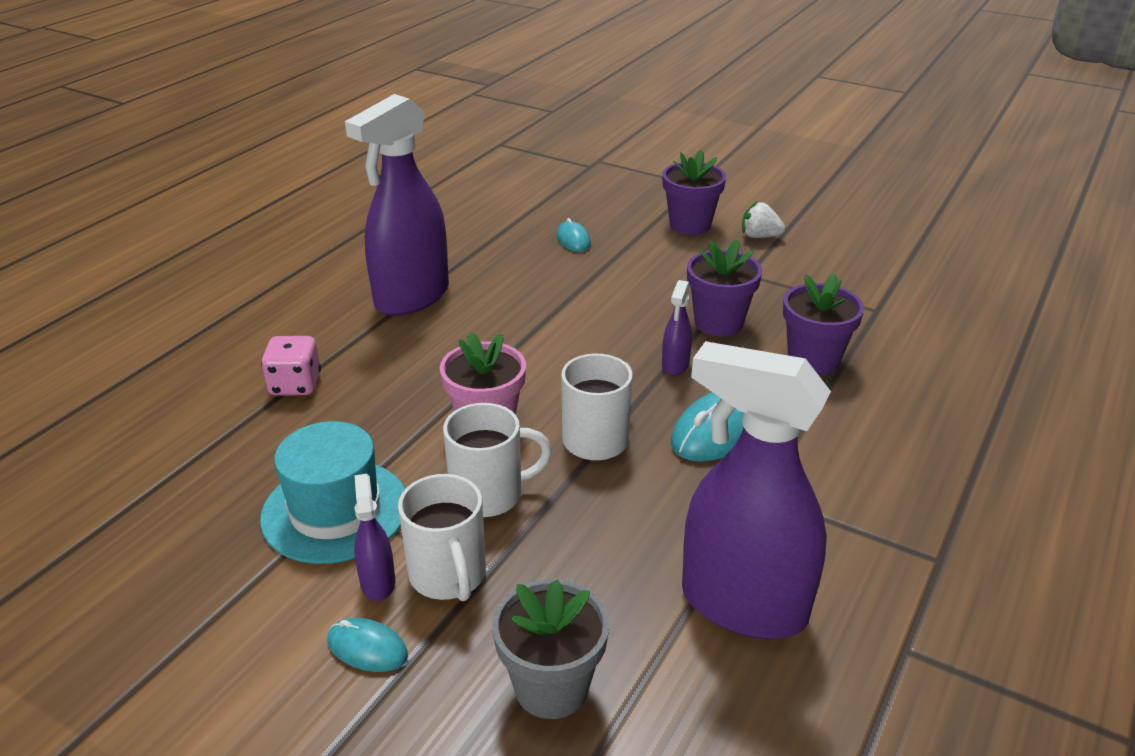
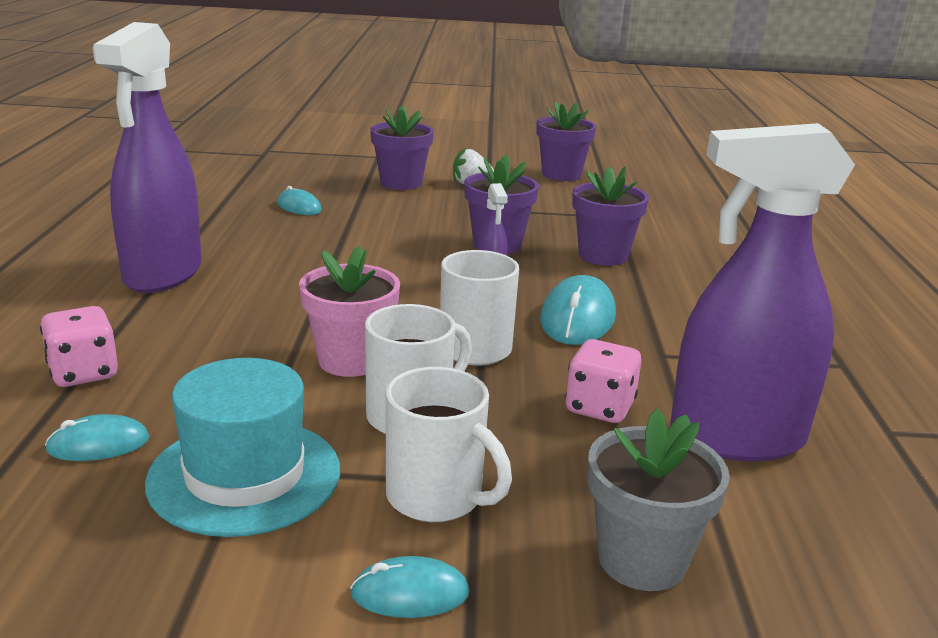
camera: 30 degrees left, 10 degrees down
purple spray bottle [354,474,395,601] -> none
none -> turquoise mouse [45,414,150,461]
none -> purple flower pot [536,102,596,181]
none -> pink dice [565,339,641,423]

